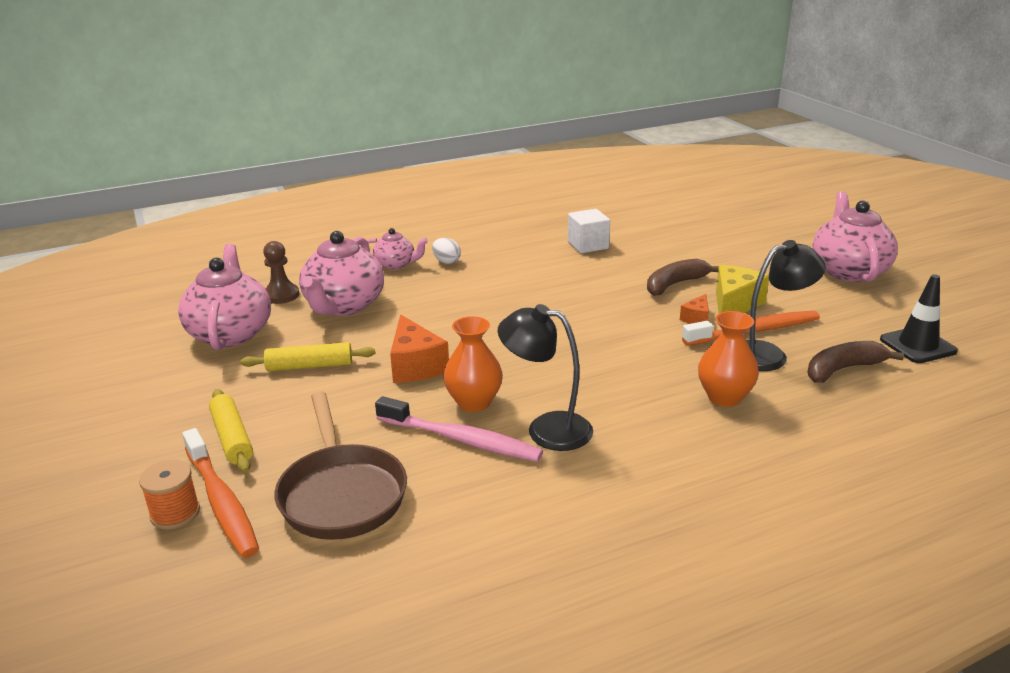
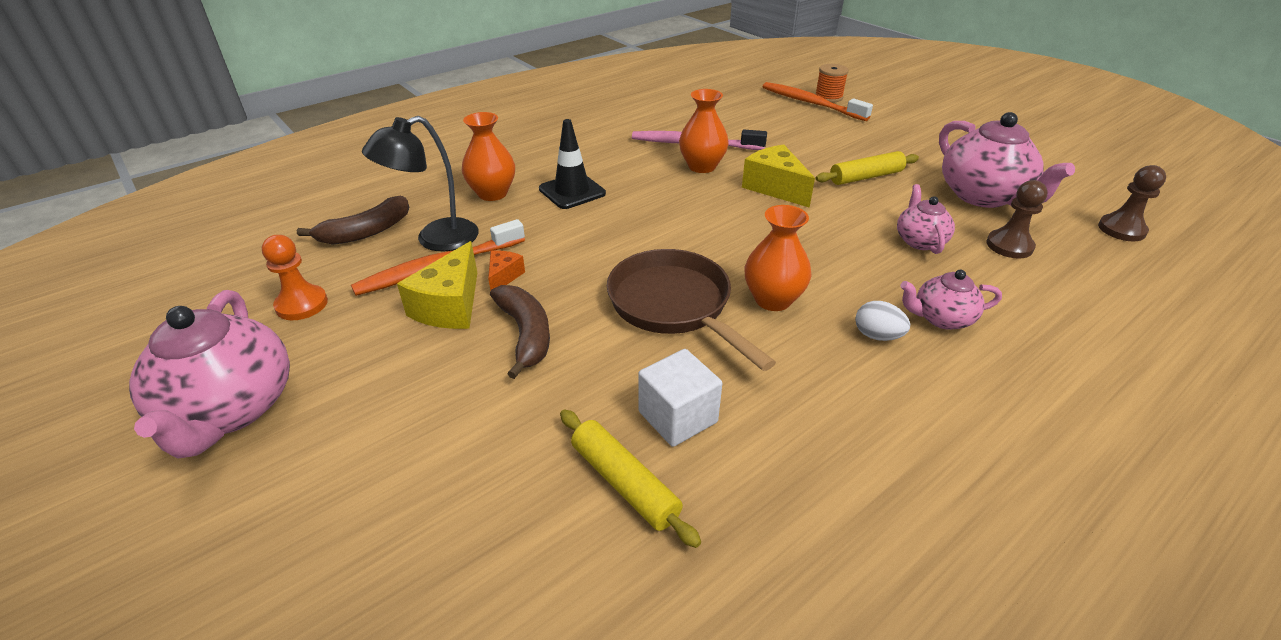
camera: 165 degrees right, 10 degrees up
yellow rolling pin [209,389,253,473] -> yellow rolling pin moved to [560,410,701,548]
brown pan [275,391,407,540] -> brown pan moved to [607,249,776,371]
pink teapot [299,231,384,316] -> pink teapot [897,184,955,254], size x0.54
orange cheese [390,315,449,383] -> yellow cheese [742,145,815,208]
black lamp [497,304,593,451] -> none
brown banana [647,259,719,296] -> brown banana turned 60 degrees counterclockwise [490,285,550,379]
black traffic cone [880,274,958,363] -> black traffic cone moved to [539,119,606,209]
none -> orange pawn [262,235,328,320]
none -> orange vase [745,205,812,311]
none -> brown pawn [1098,165,1166,241]

